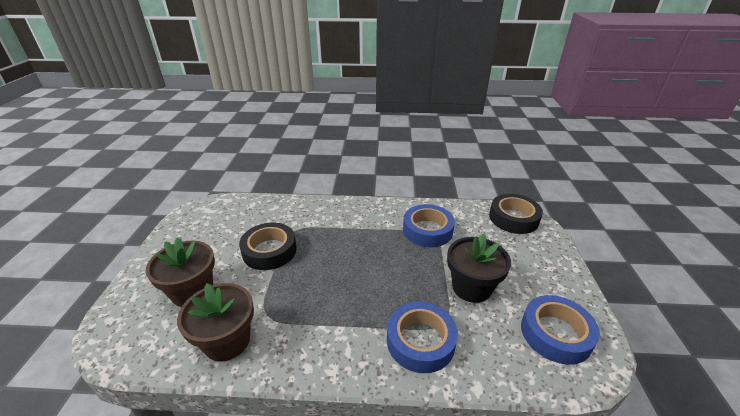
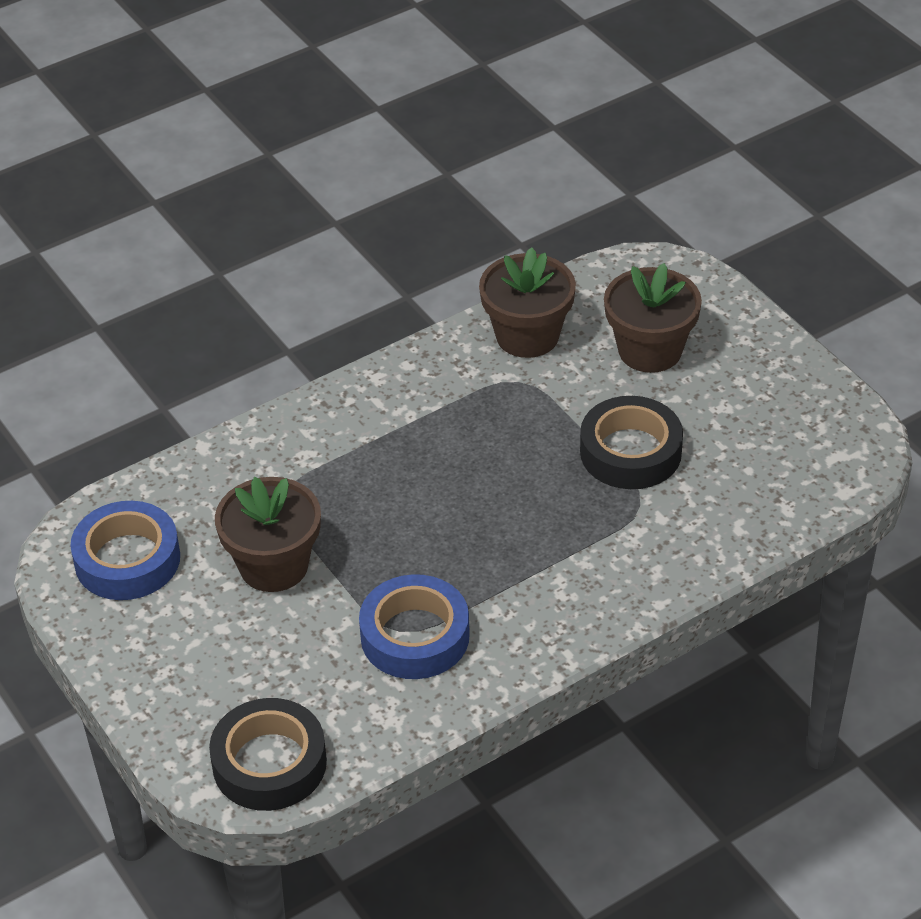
camera: 145 degrees right, 10 degrees up
blue tape [387,302,458,373] -> none
black flower pot [447,233,511,303] -> brown flower pot [215,477,321,592]

